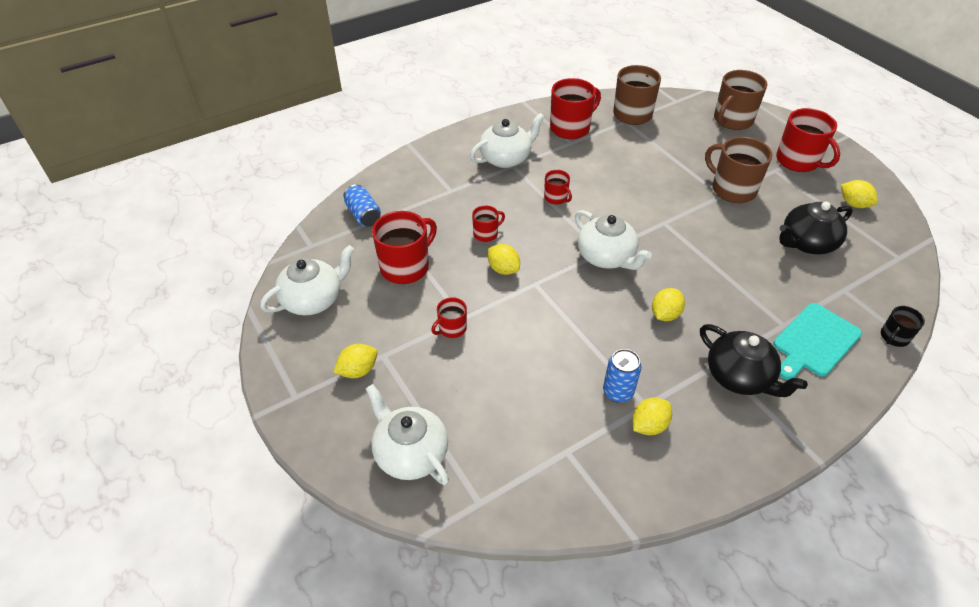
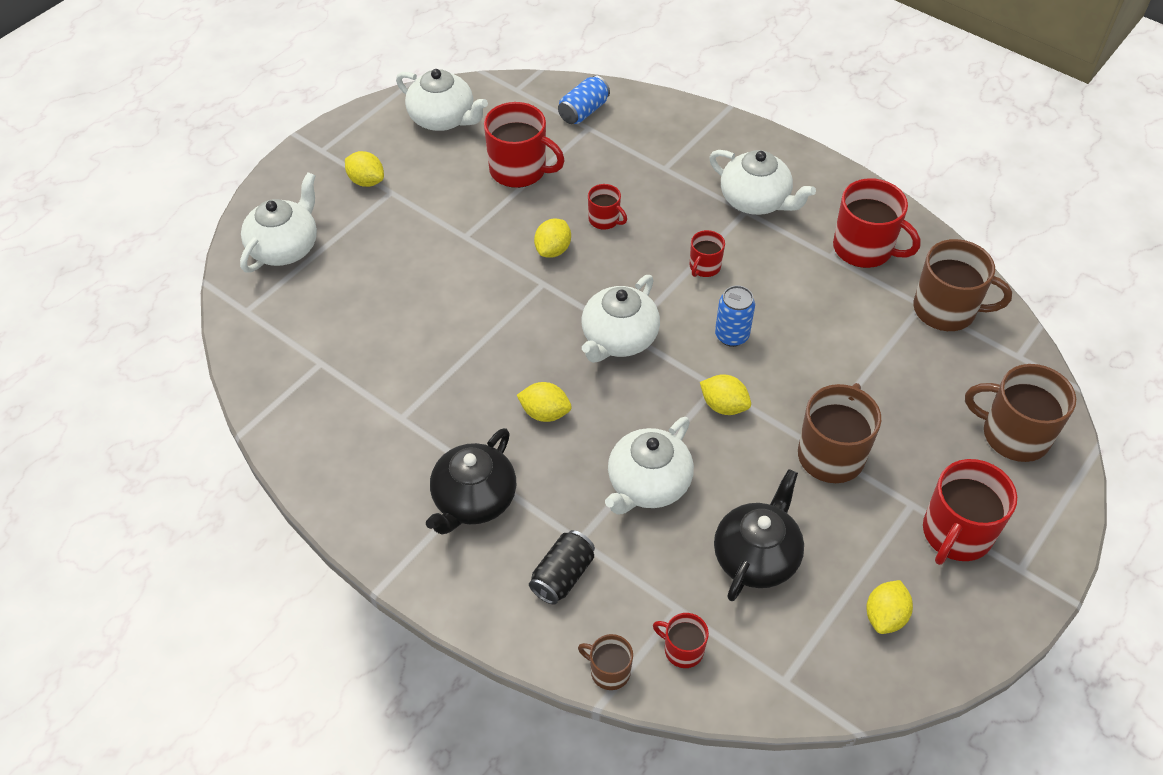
camera: 70 degrees right, 5 degrees up
red mug [431,297,467,338] -> red mug moved to [653,613,709,668]
blue can [603,349,641,403] -> blue can moved to [715,285,755,347]
yellow lemon [633,398,672,435] -> yellow lemon moved to [700,374,751,415]
turquoise cutting board [773,303,862,380] -> black can [529,530,595,605]
black teapot [779,202,853,254] -> black teapot turned 75 degrees clockwise [714,469,804,601]
black mug [881,306,925,347] -> brown mug [578,634,633,690]
none -> white teapot [605,417,694,515]

